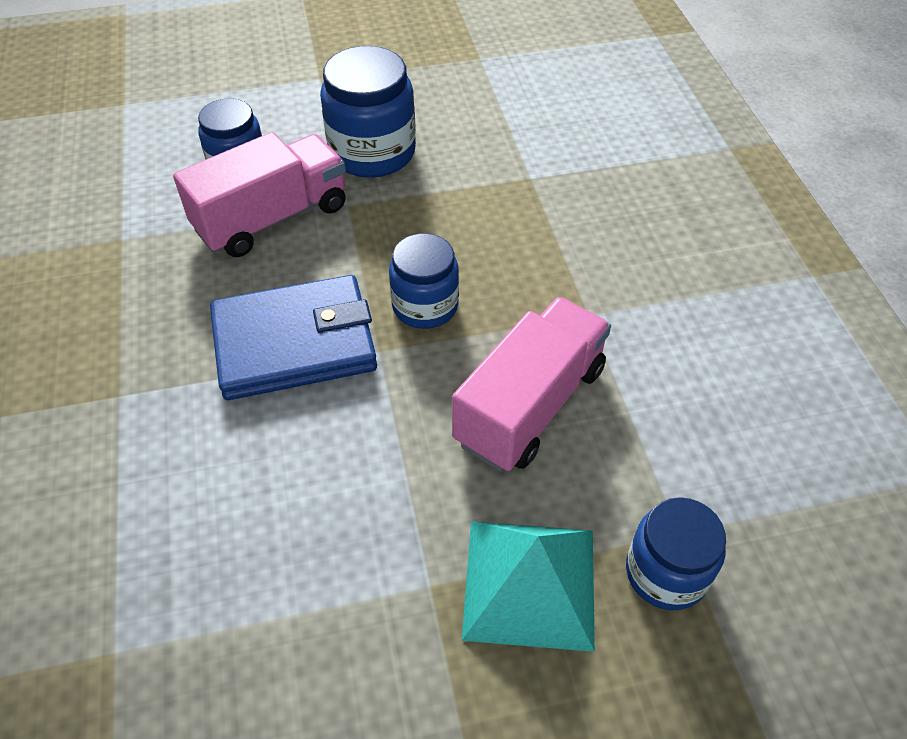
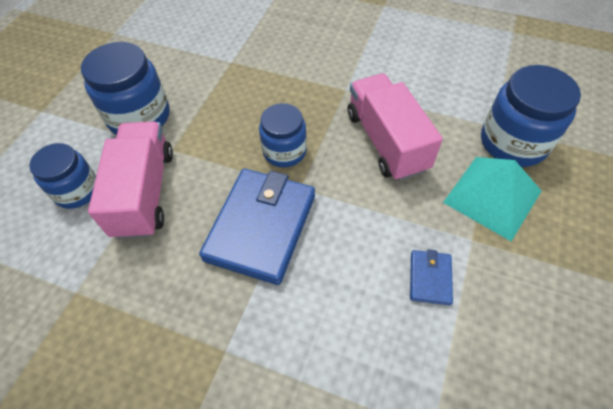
camera: 55 degrees left, 5 degrees up
blue jar [626,497,726,610] -> blue jar [481,65,581,167], size x1.53
none -> blue wallet [410,249,453,305]

